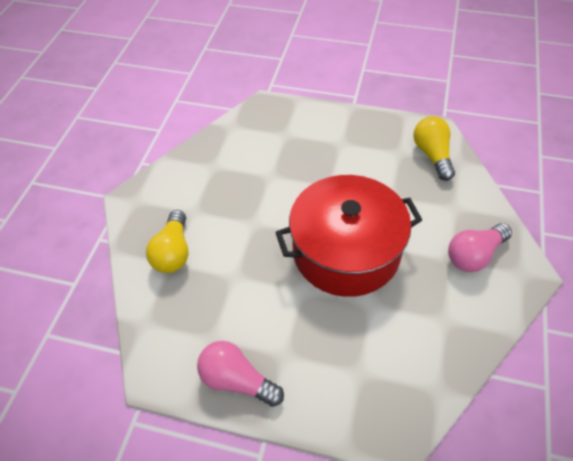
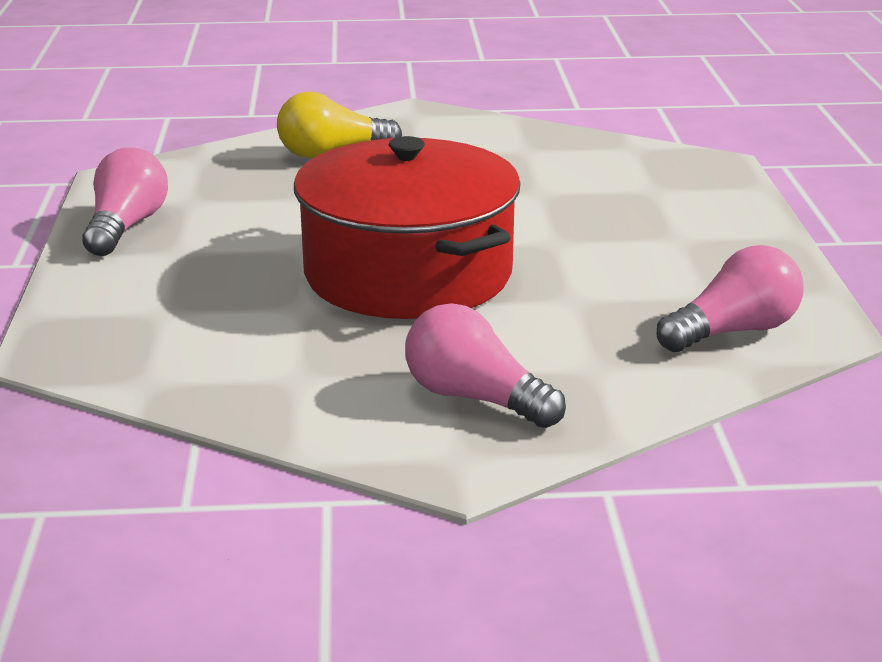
camera: 70 degrees right, 25 degrees down
yellow light bulb [413,116,455,181] -> pink light bulb [657,245,804,352]

